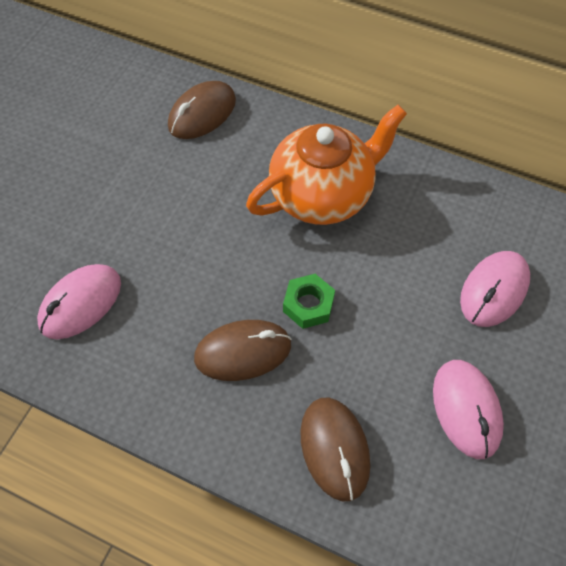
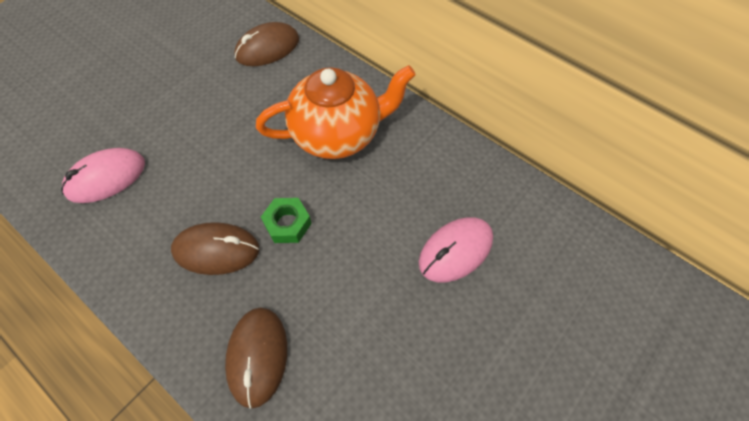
camera: 15 degrees right, 0 degrees up
pink mouse [433,360,504,459] -> none

